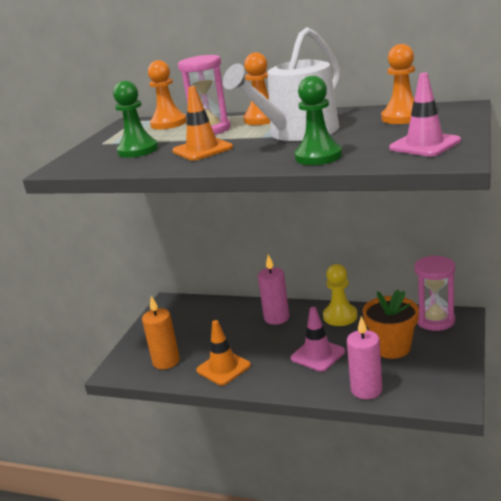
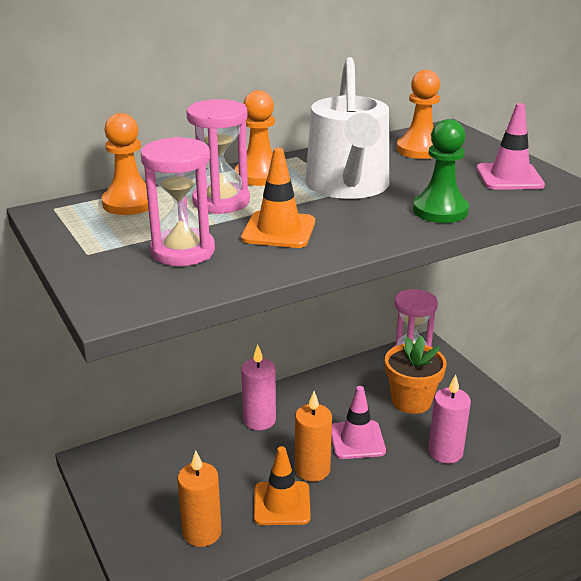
camera: 50 degrees left, 5 degrees up
green pawn [113,81,158,158] -> pink hourglass [141,137,215,266]
yellow pawn [323,264,357,326] -> none
none -> orange candle [295,391,332,482]

